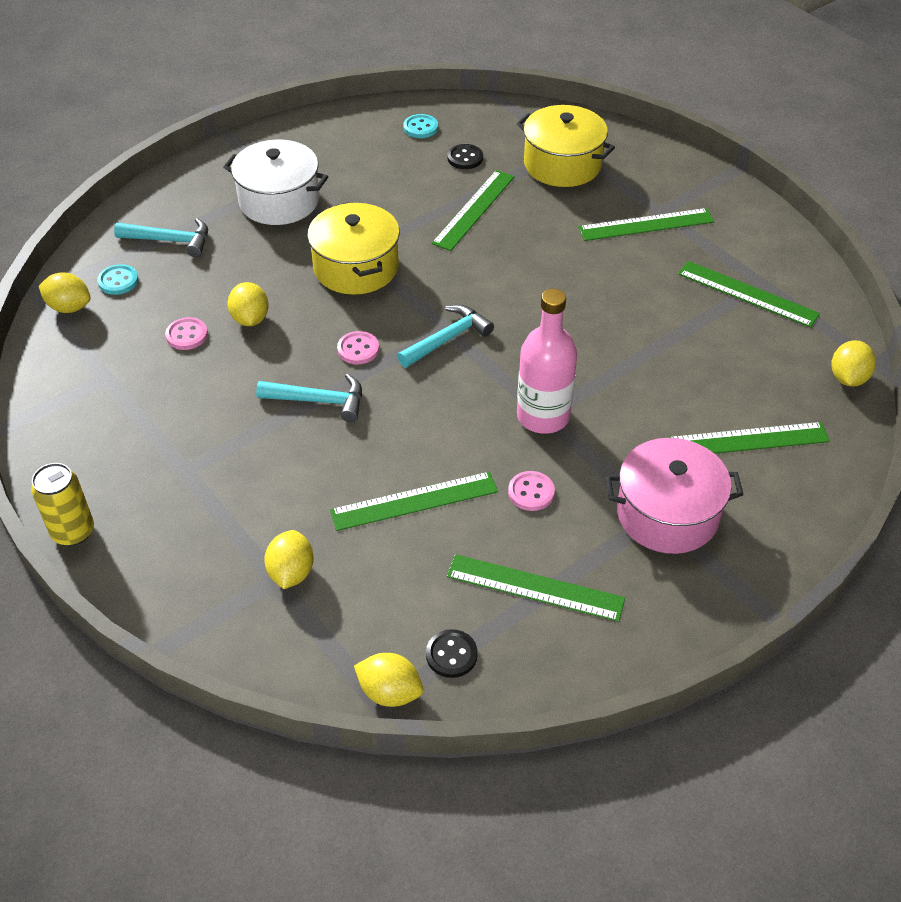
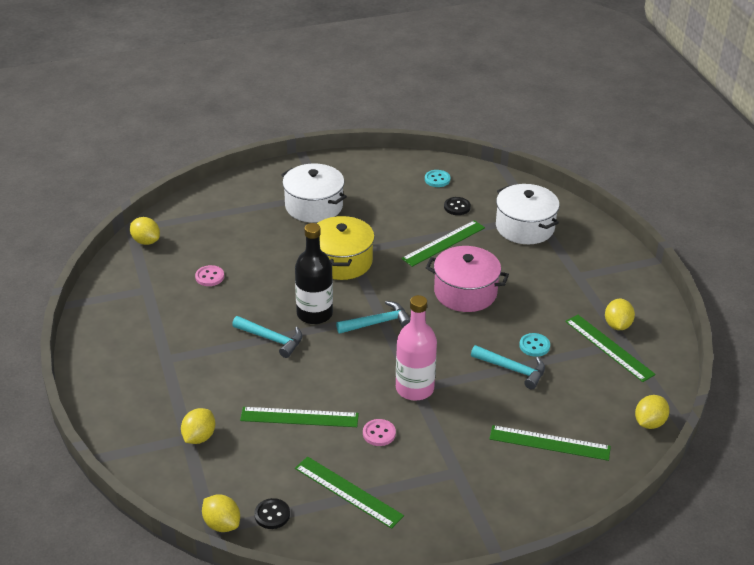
camera: 20 degrees right, 10 degrees down
yellow can [31,463,94,546] -> none
turquoise button [97,264,139,295] -> turquoise button moved to [519,333,550,357]
turquoise hammer [114,218,208,257] -> turquoise hammer moved to [471,345,545,389]
yellow lemon [227,282,269,326] -> yellow lemon moved to [605,299,635,330]
pink button [337,331,379,364] -> black bottle [295,223,333,324]
yellow pot [517,105,615,187] -> white pot [496,184,560,244]
green ruler [578,208,714,241] -> none
pink pot [605,438,744,554] -> pink pot moved to [426,246,509,312]

